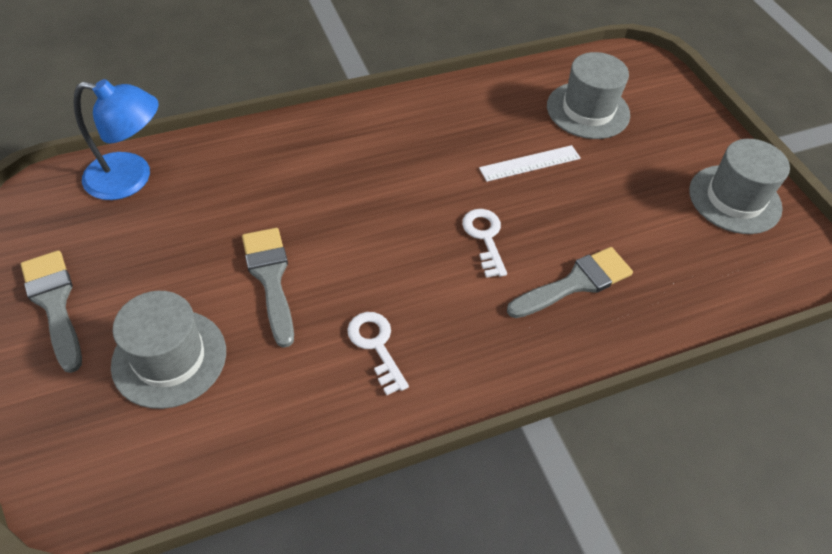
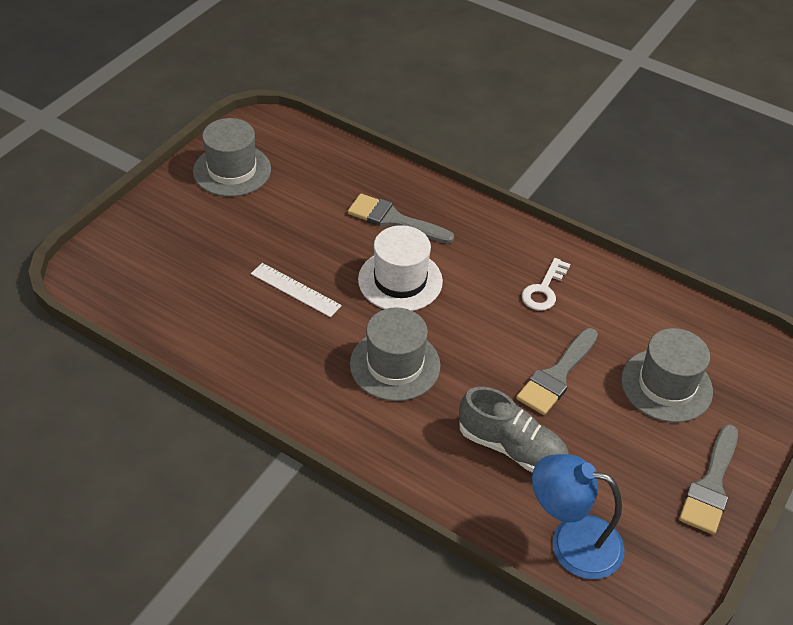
camera: 125 degrees left, 5 degrees down
blue lamp [74,79,159,200] -> blue lamp turned 45 degrees counterclockwise [532,454,624,579]
white key [462,209,507,278] -> white hat [358,225,443,311]
grey hat [547,52,630,139] -> grey hat moved to [350,307,441,401]
none -> grey shoe [459,387,569,473]

